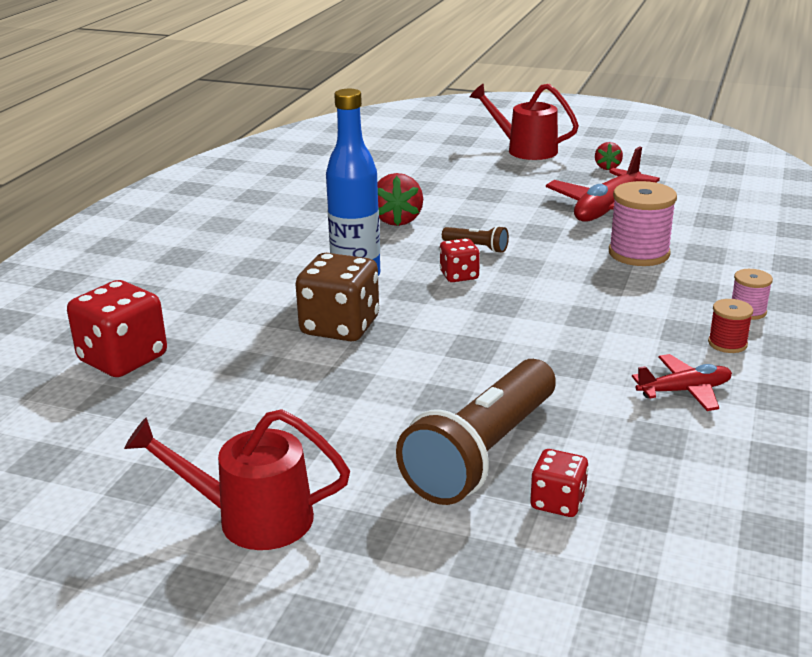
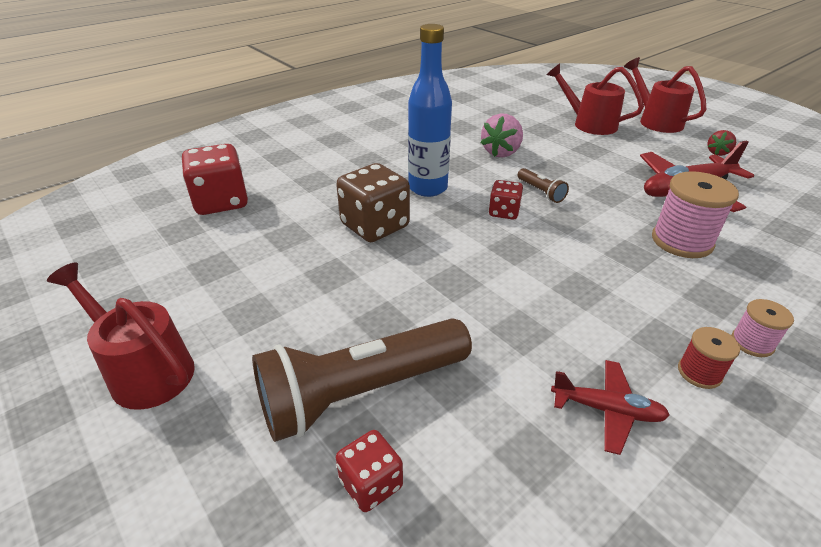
camera: 30 degrees right, 10 degrees up
red strawberry [377,173,423,226] -> pink strawberry [481,113,523,157]
none -> red watering can [547,63,644,135]

